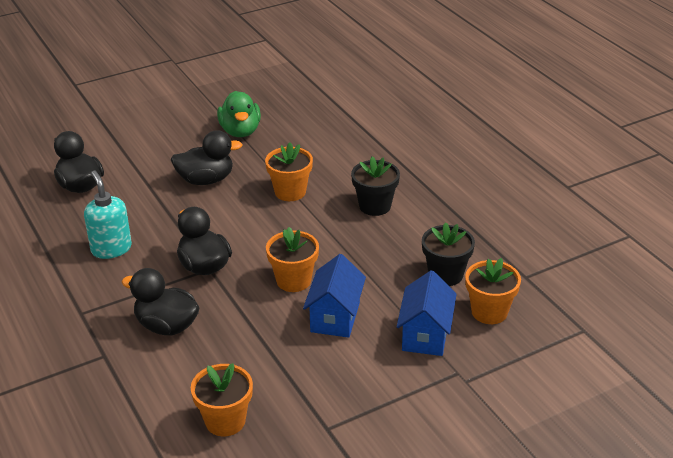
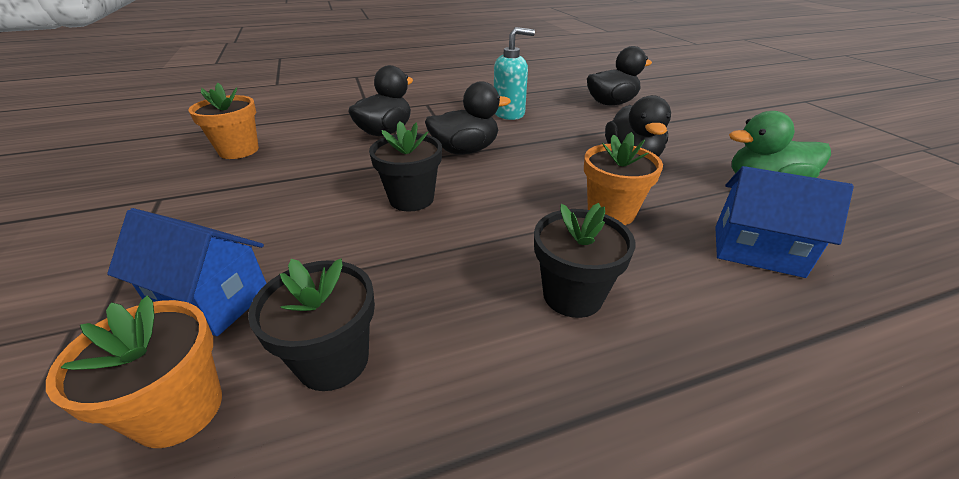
camera: 100 degrees right, 0 degrees up
orange flower pot [266,227,319,292] -> black flower pot [369,121,442,212]
blue house [303,254,366,338] -> blue house moved to [715,166,854,278]

